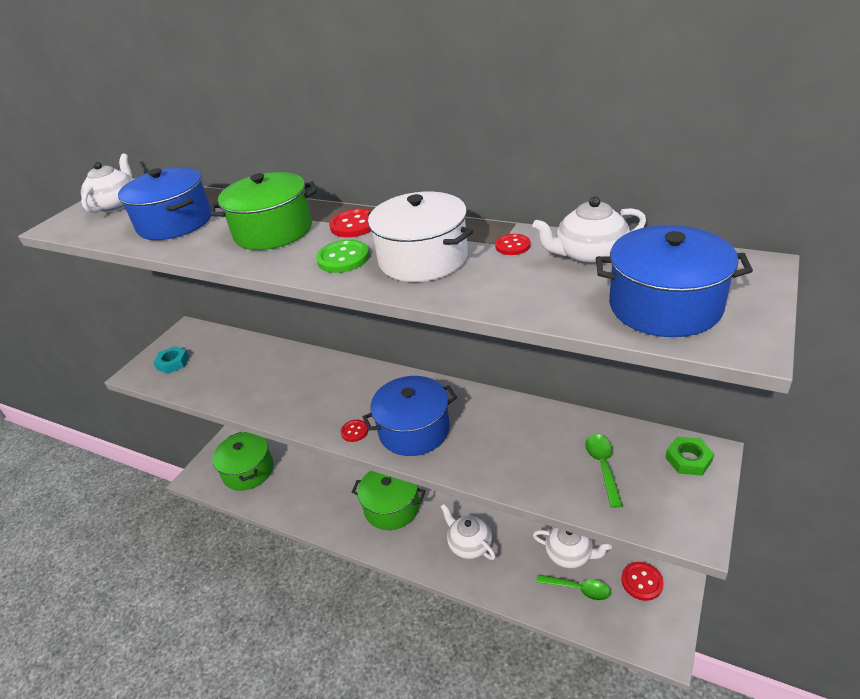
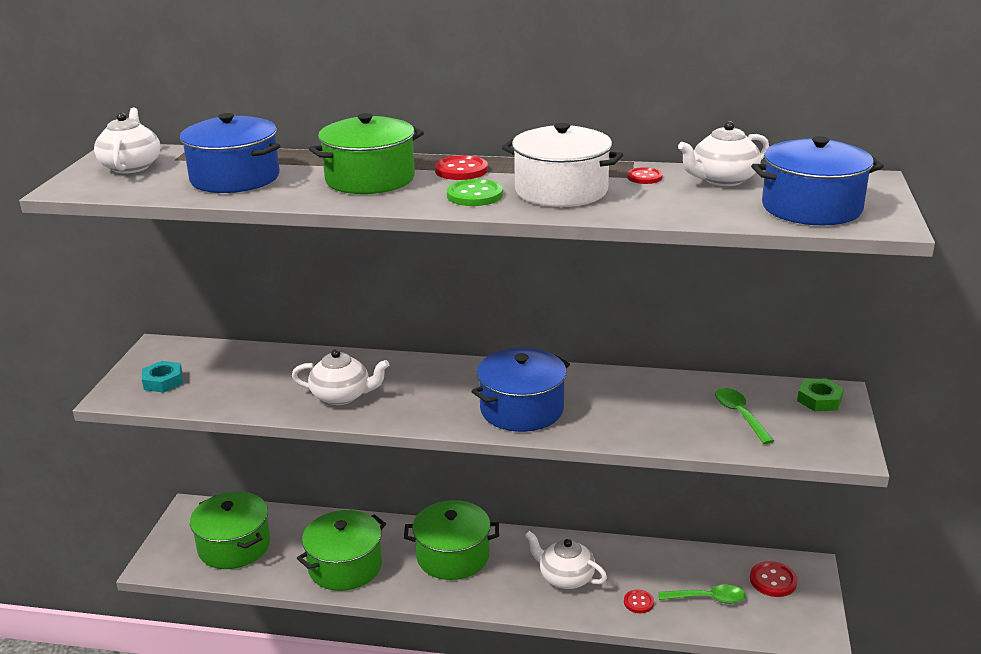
camera: 20 degrees left, 10 degrees down
red button [341,420,368,442] -> red button moved to [624,589,654,613]
white teapot [533,527,612,568] -> white teapot moved to [292,349,389,405]
none -> green pot [297,510,386,591]

